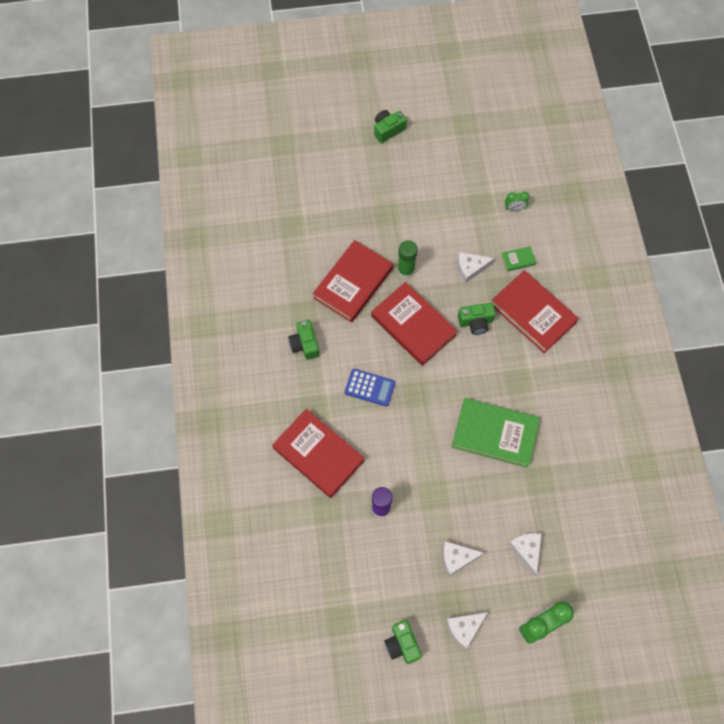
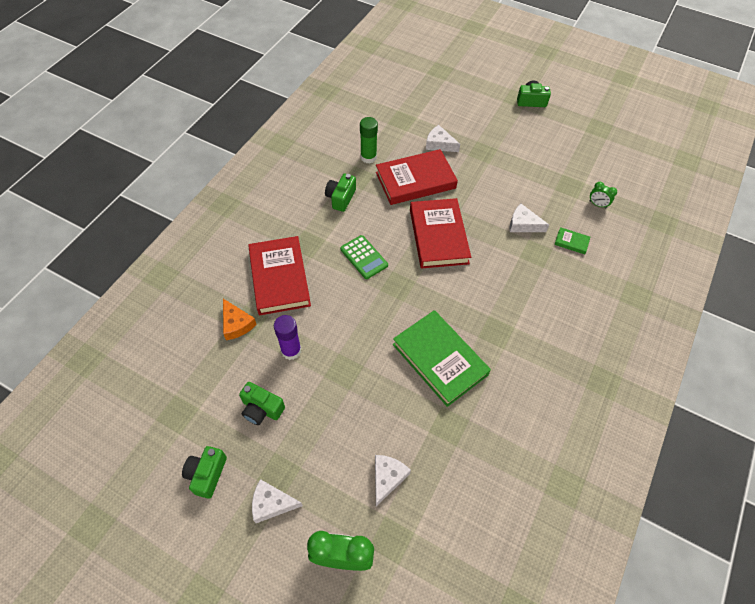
camera: 35 degrees right, 10 degrees down
blue calculator [345,369,396,407] -> green calculator [340,235,388,279]
green glue stick [397,240,418,278] -> green glue stick moved to [360,117,378,164]
white cheese [443,541,484,576] -> white cheese moved to [426,125,460,152]
green camera [458,303,496,335] -> green camera moved to [239,382,285,425]
red book [492,270,579,353] -> none
none -> orange cheese [223,299,257,340]

